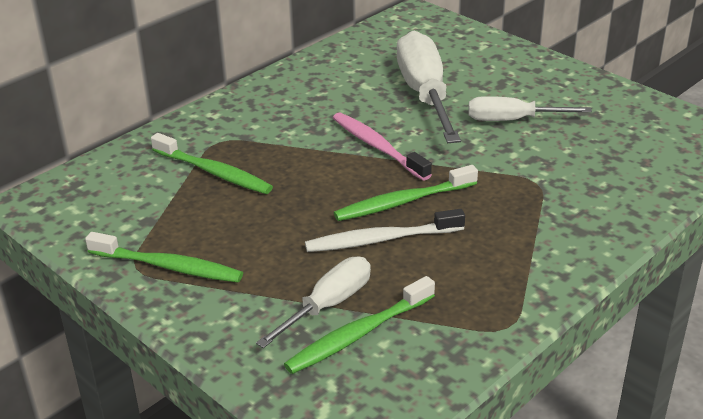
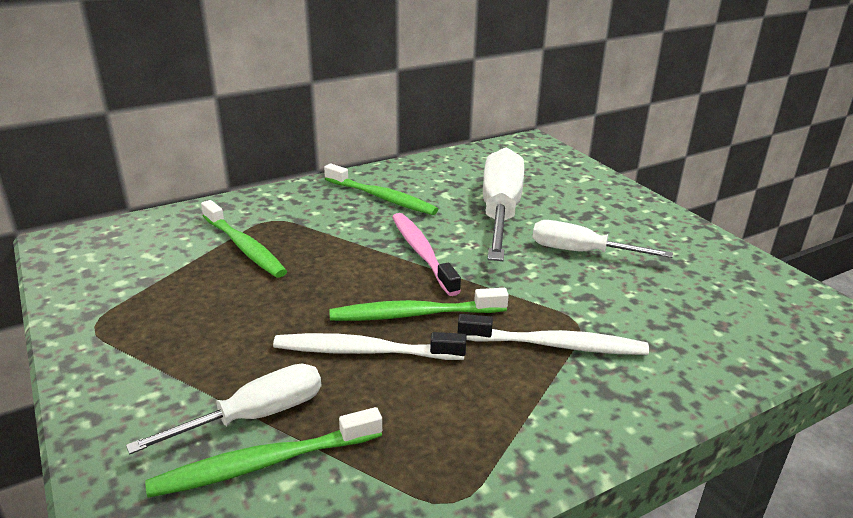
camera: 15 degrees right, 5 degrees down
green toothbrush [85,232,243,283] -> green toothbrush moved to [324,164,438,215]
none -> white toothbrush [458,314,649,355]

